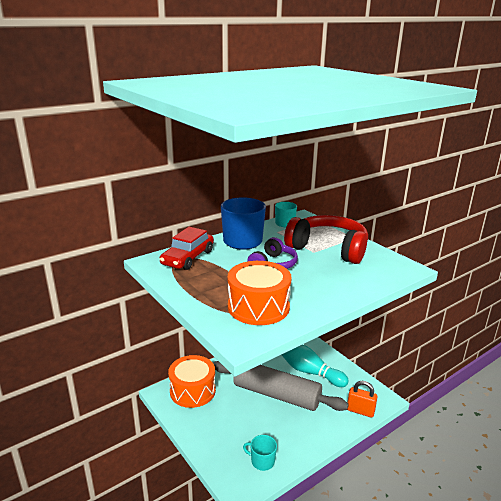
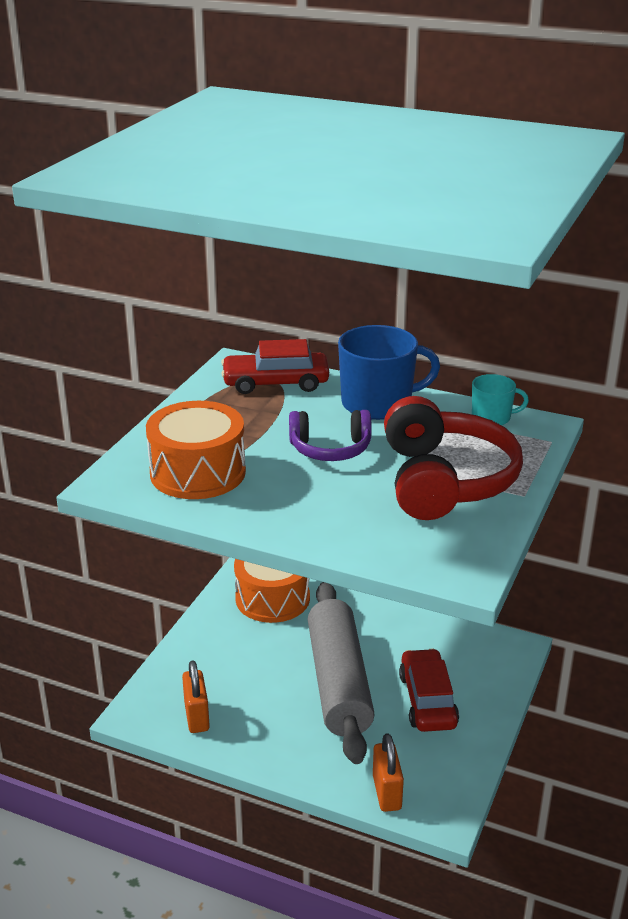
camera: 60 degrees right, 5 degrees up
turquoise mug [243,435,277,471] -> orange padlock [182,660,210,733]
turquoise bowling pin [282,345,349,387] -> red car [399,648,459,732]

